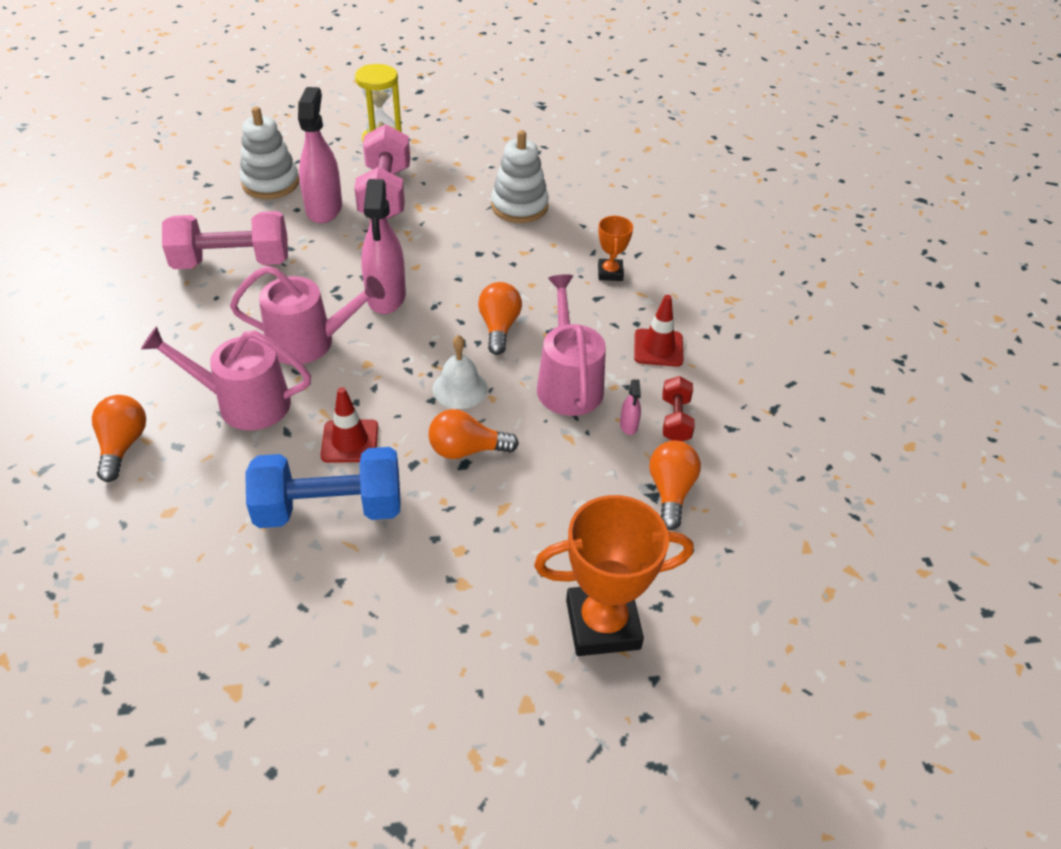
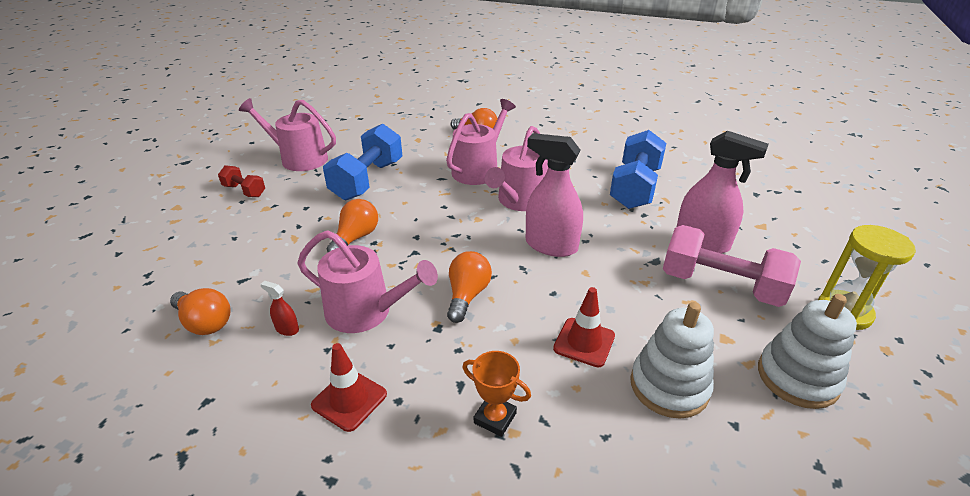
camera: 120 degrees right, 10 degrees down
pink dumbbell [162,211,288,269] -> blue dumbbell [610,130,666,209]
white stacking toy [240,106,299,199] -> white stacking toy moved to [758,294,857,409]
red traffic cone [321,387,378,463] -> red traffic cone moved to [553,287,615,367]
white bell [432,335,488,409] -> none
orange light bulb [478,282,522,355] -> orange light bulb turned 105 degrees counterclockwise [447,251,492,323]
orange trophy [534,495,694,656] -> none
pink spray bottle [620,379,641,435] -> red spray bottle [260,281,299,336]
red dumbbell [662,376,695,441] -> red dumbbell moved to [218,165,265,197]
none -> pink watering can [239,98,336,171]

